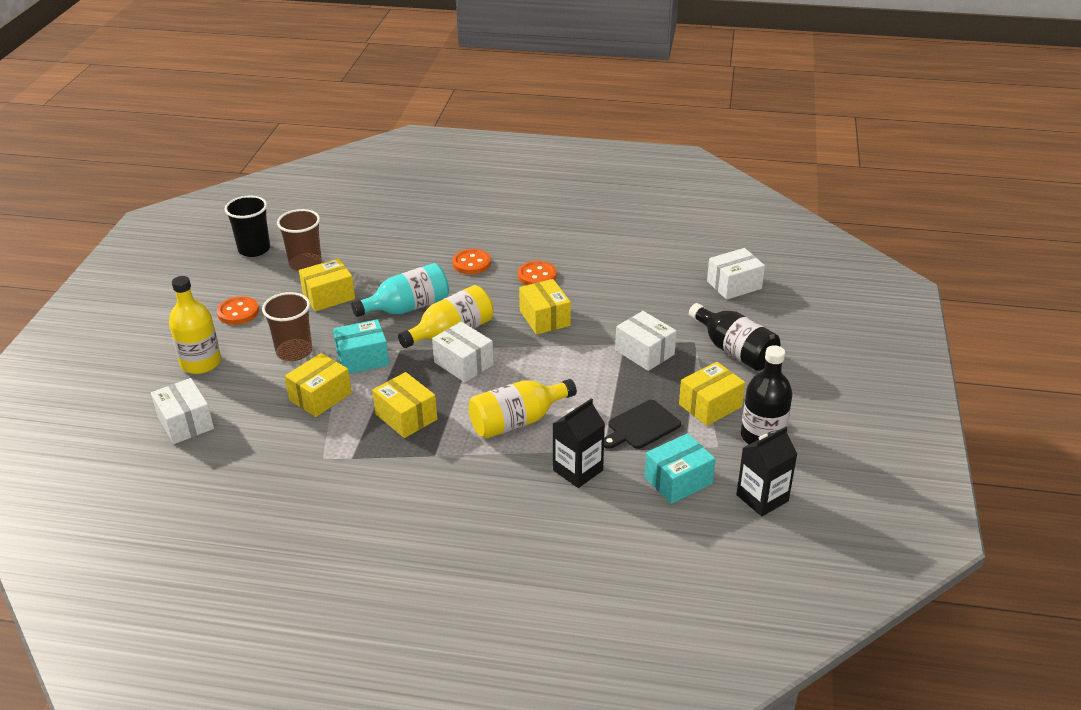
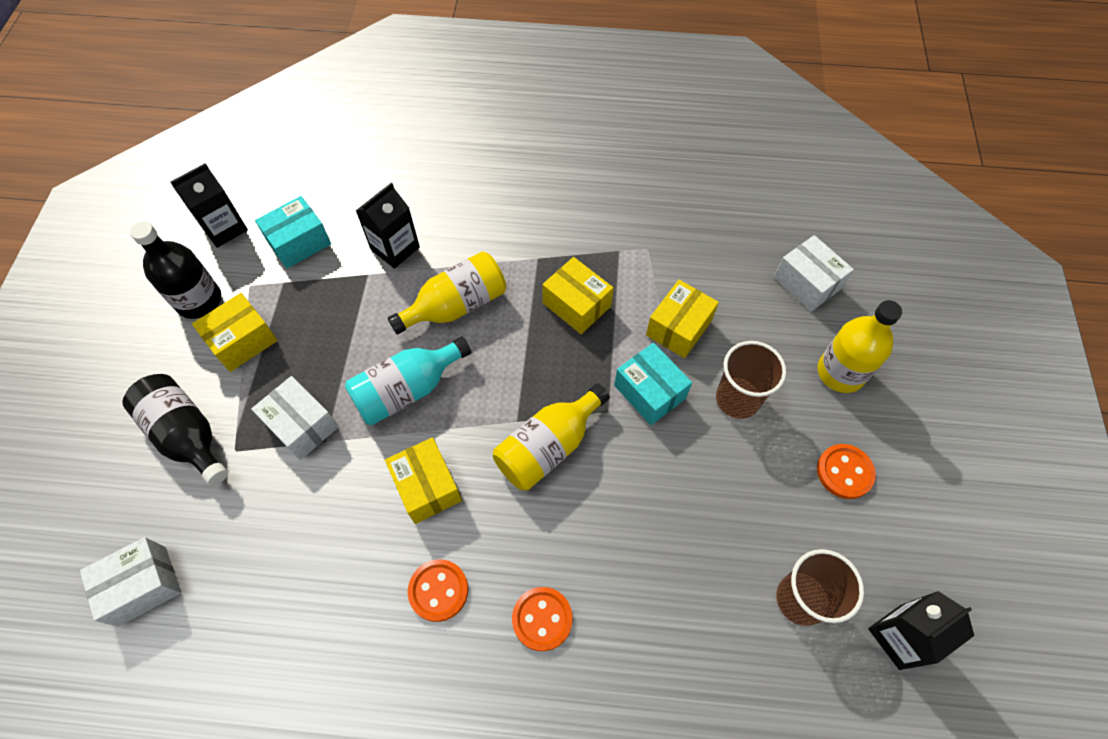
camera: 175 degrees right, 25 degrees up
black cup [225,196,270,257] -> black carton [868,591,974,670]
yellow box [299,258,355,311] -> none
turquoise box [333,319,389,374] -> turquoise box turned 75 degrees clockwise [614,343,692,425]
turquoise bottle [351,263,449,317] -> turquoise bottle moved to [345,336,471,425]
white box [432,322,494,382] -> none
black cutting board [604,400,681,449] -> none

